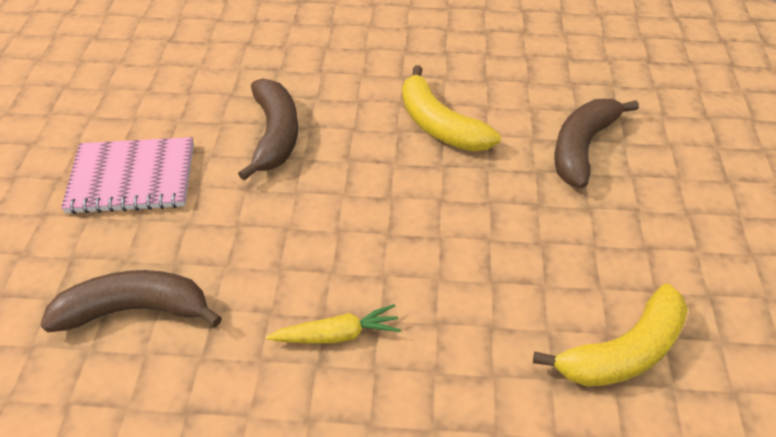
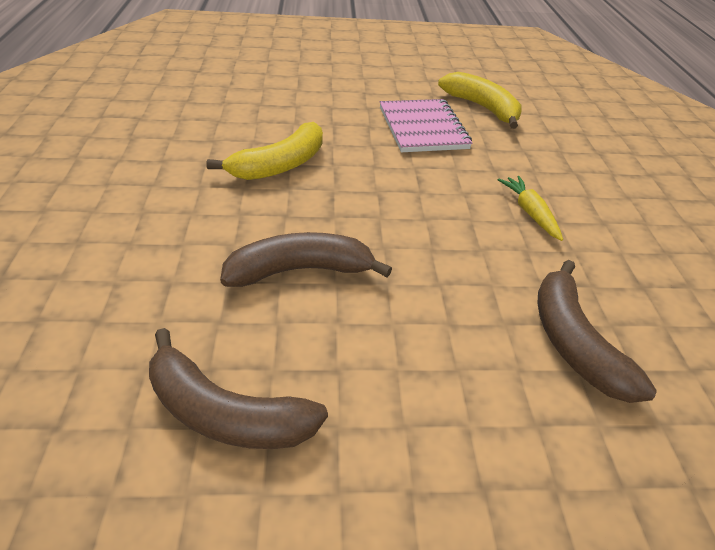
camera: 100 degrees left, 5 degrees down
pink notebook [61,137,194,214] -> pink notebook moved to [380,99,472,152]
brown banana [554,99,639,188] -> brown banana moved to [149,328,328,449]

